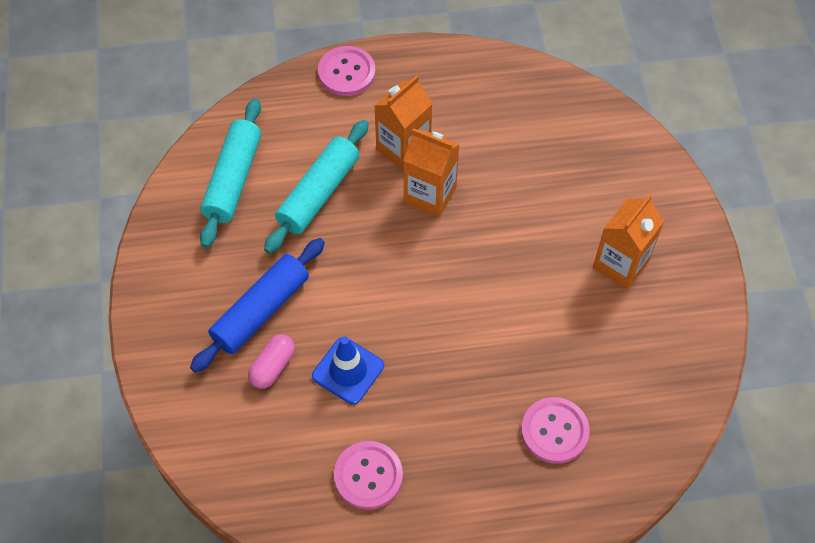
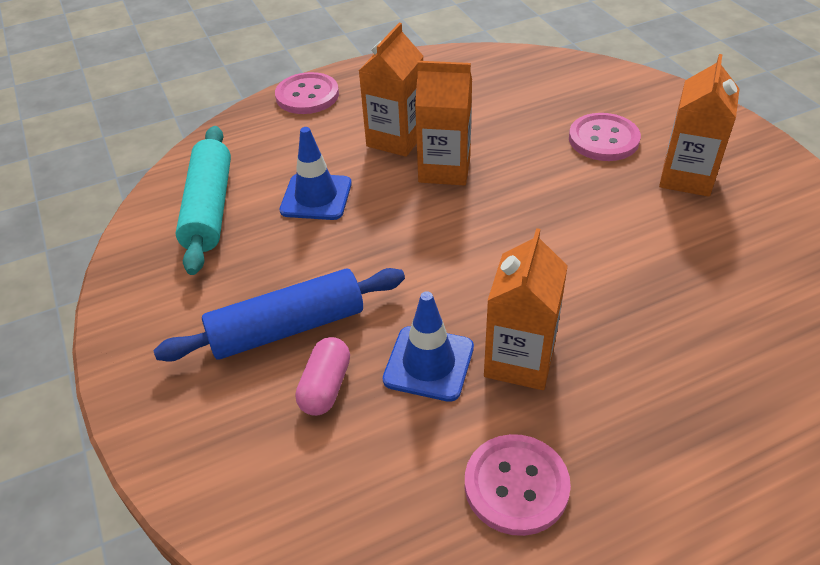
camera: 15 degrees left, 15 degrees down
blue rolling pin [190,238,325,373] -> blue rolling pin turned 45 degrees clockwise [153,268,405,362]
turquoise rolling pin [264,120,369,254] -> blue traffic cone [280,127,352,220]
pink button [521,397,590,464] -> pink button moved to [569,113,641,161]
none -> orange carton [484,228,568,390]

